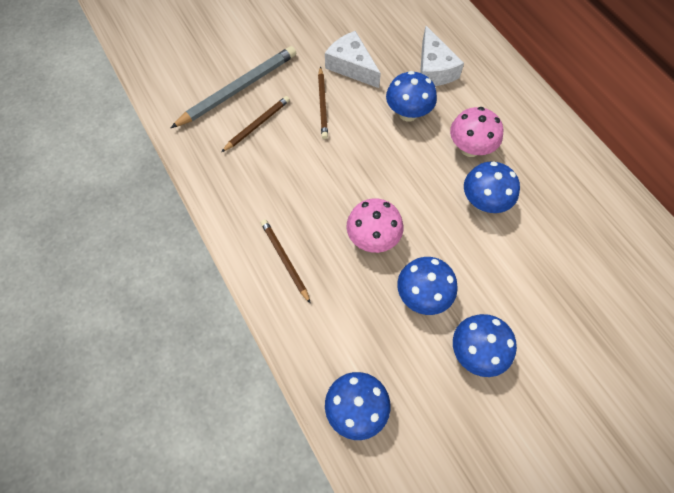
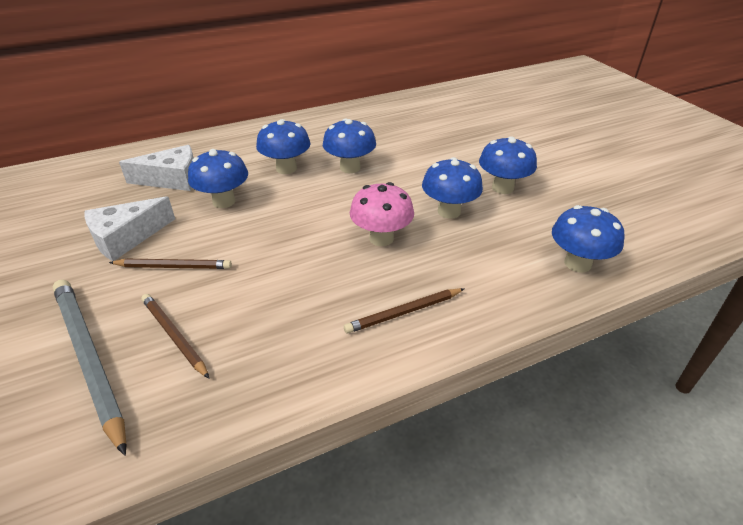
camera: 85 degrees left, 25 degrees down
pink mushroom [450,107,503,157] -> blue mushroom [256,119,311,174]

